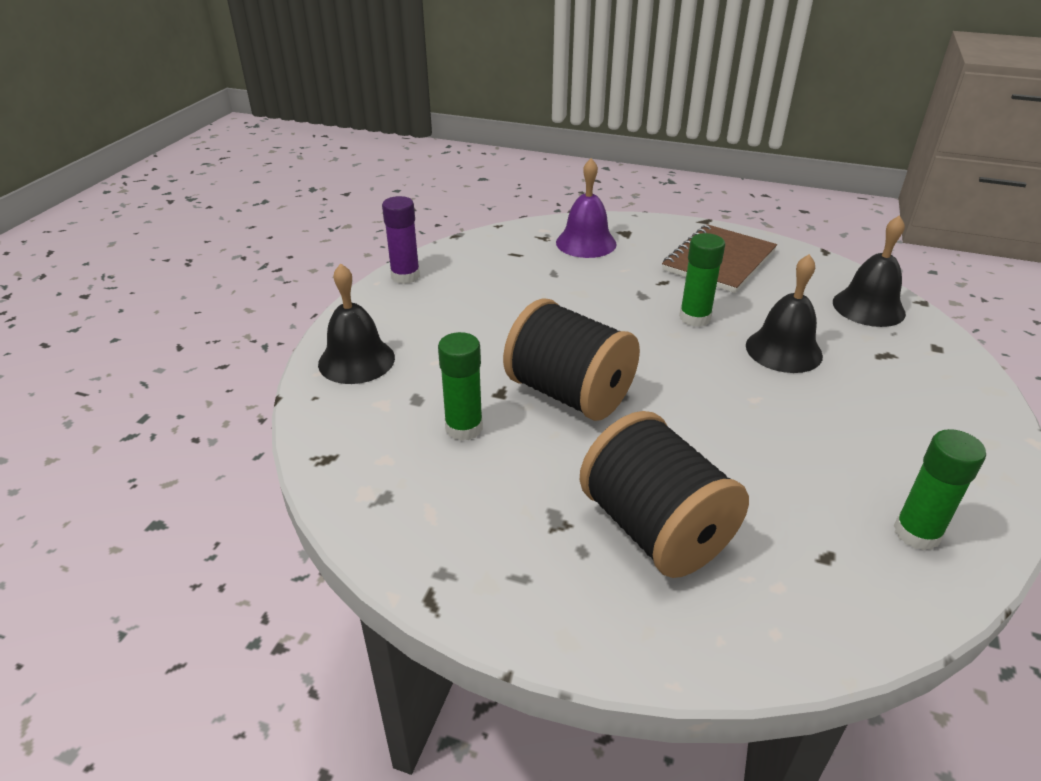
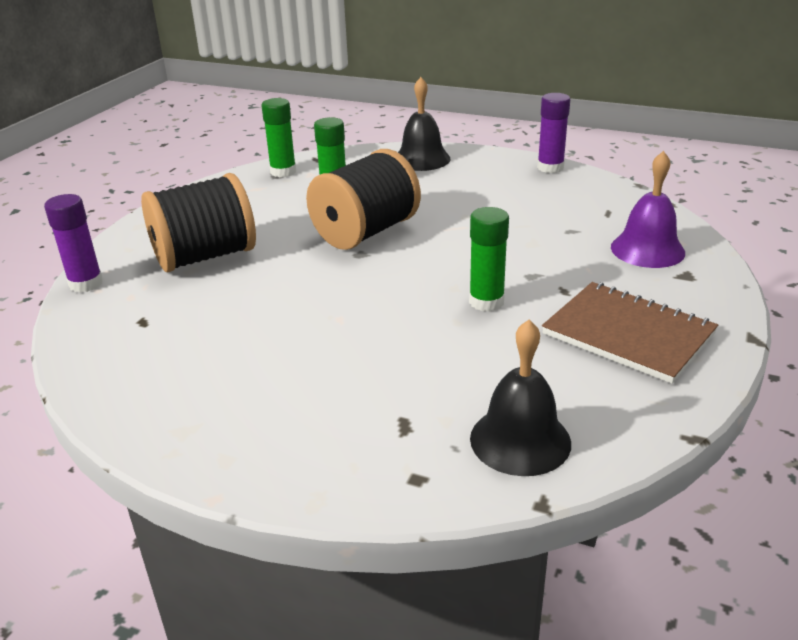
camera: 95 degrees right, 5 degrees down
black bell [746,254,823,373] -> none
green glue stick [894,429,986,550] -> green glue stick moved to [262,98,296,177]
none -> purple glue stick [44,194,103,293]

